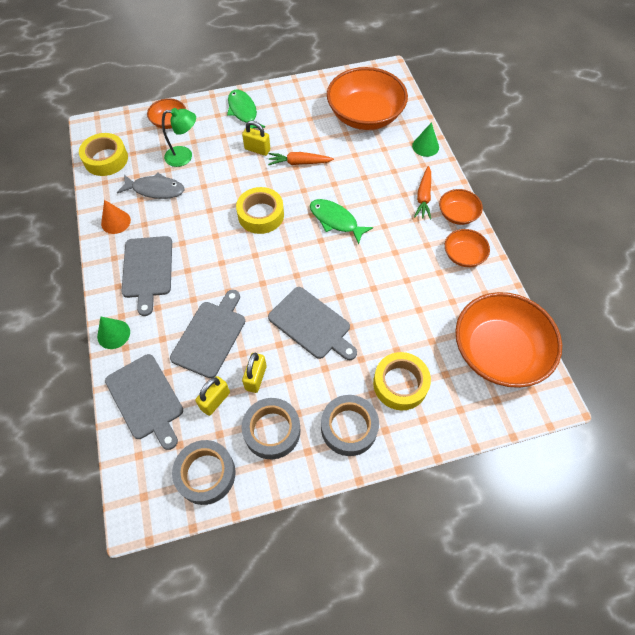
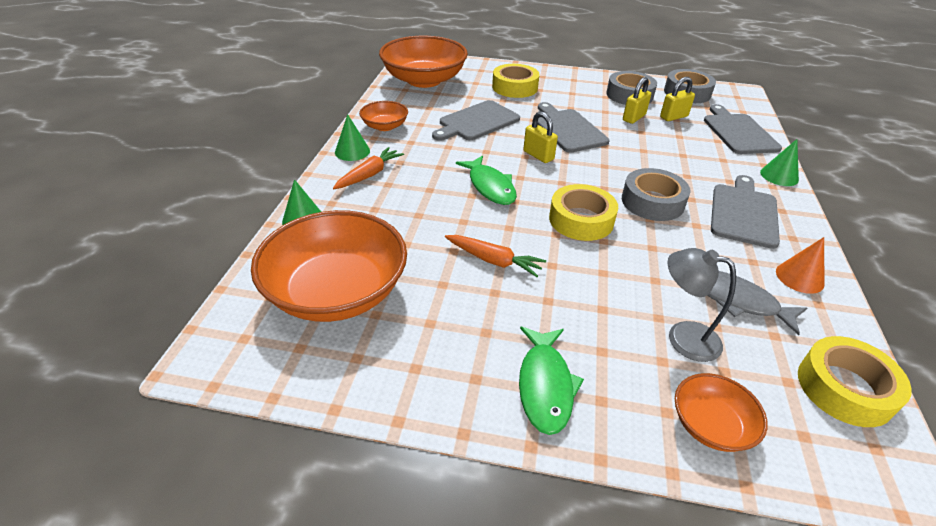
camera: 155 degrees left, 20 degrees down
green lamp [162,108,196,167] -> grey lamp [667,248,736,362]
grey cutting board [170,290,245,378] -> grey cutting board moved to [432,100,520,141]
yellow padlock [242,121,270,156] -> yellow padlock moved to [523,112,558,163]
grey tape [321,395,379,456] -> grey tape moved to [622,168,691,221]
orange bowl [439,189,483,225] -> green cone [335,114,370,161]

